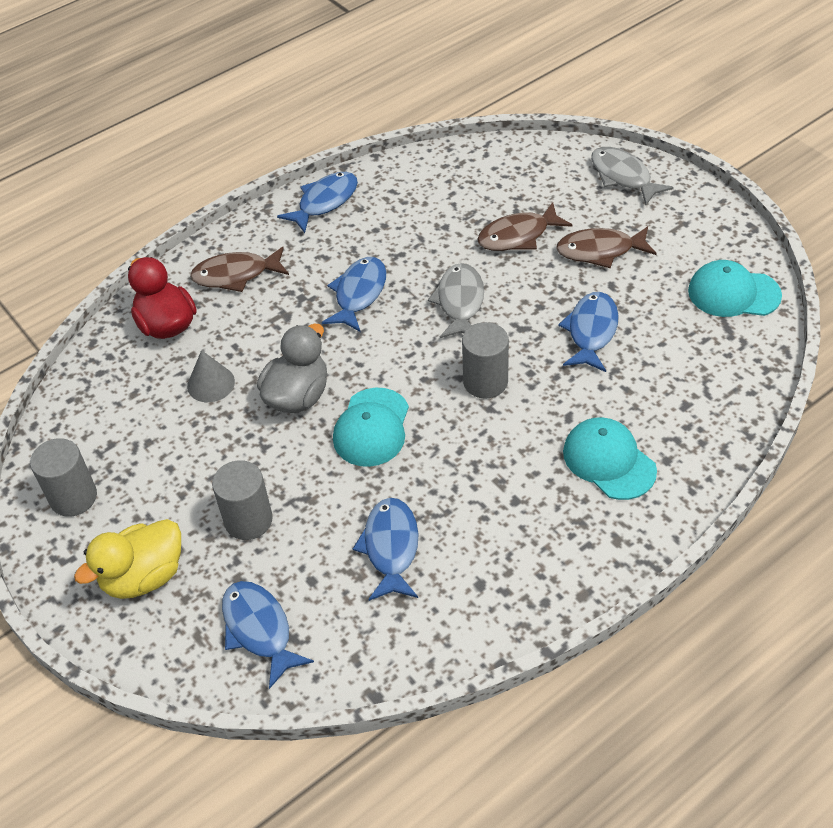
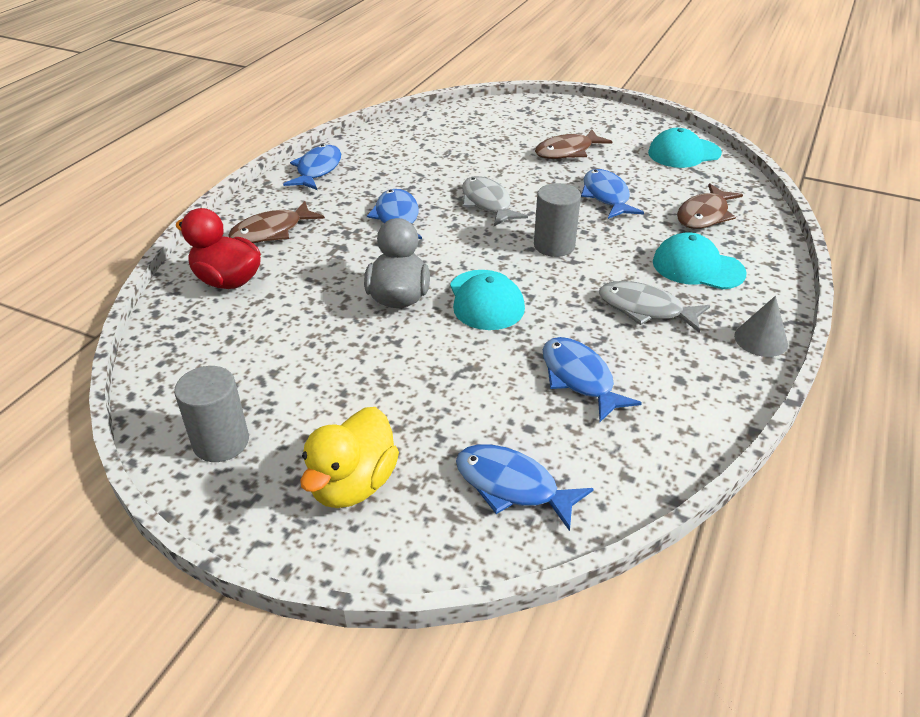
camera: 30 degrees left, 10 degrees down
grey cone [187,350,235,402] -> grey cone moved to [734,296,788,357]
grey cylinder [212,460,273,540] -> none
brown fish [477,202,572,251] -> brown fish moved to [677,183,743,229]
grey fish [591,147,674,205] -> grey fish moved to [599,281,711,333]

